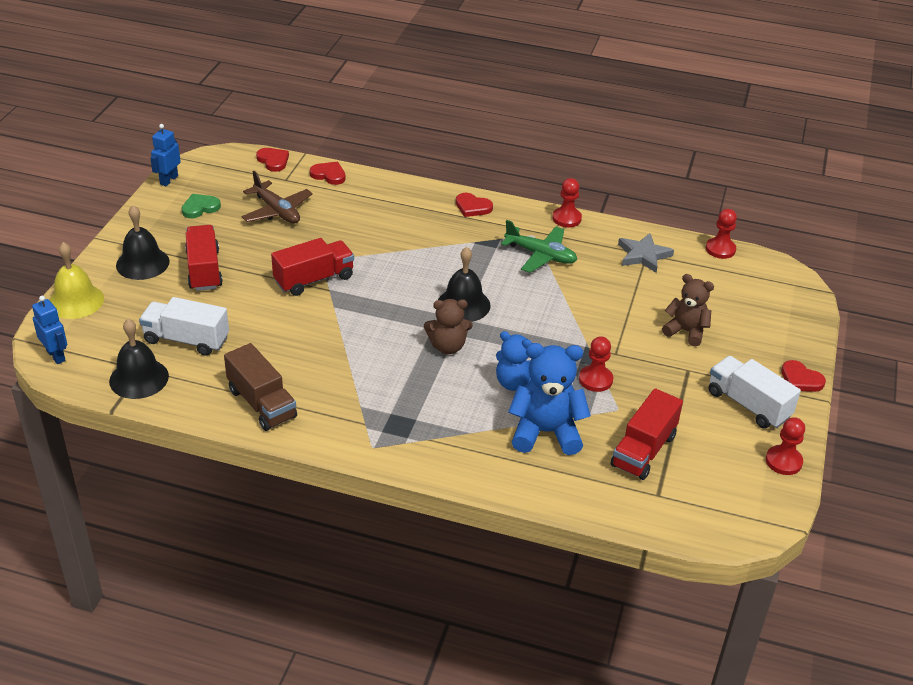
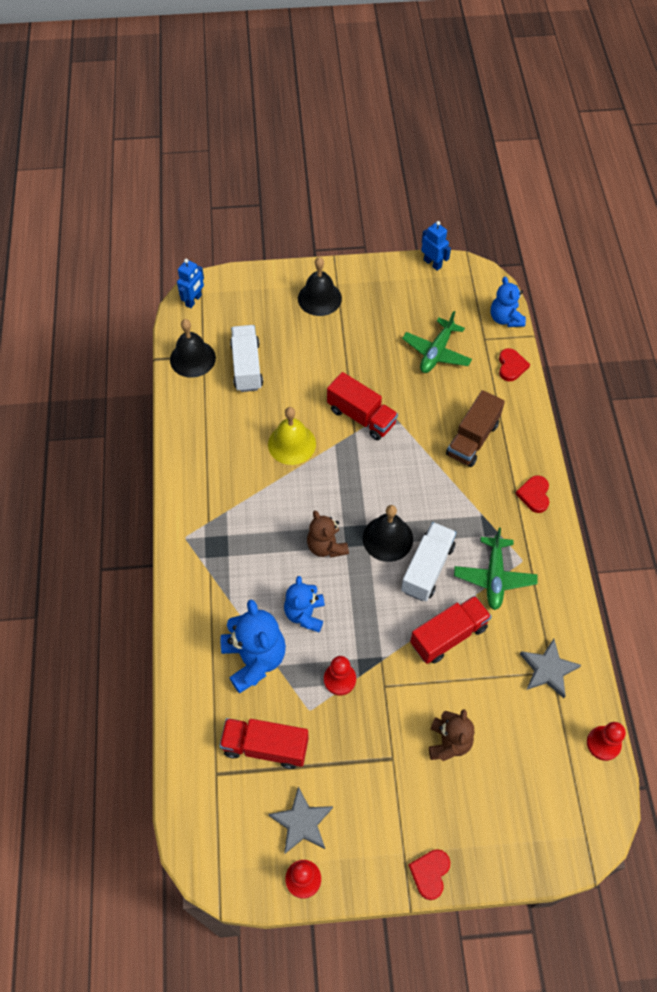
camera: 70 degrees right, 20 degrees up
yellow bell [49,242,104,319] -> yellow bell moved to [268,407,316,465]
blue robot [150,124,181,186] -> blue robot turned 45 degrees clockwise [421,221,451,271]
green heart [181,194,221,218] -> none
red truck [185,225,223,291] -> red truck moved to [410,596,492,664]
brown truck [224,343,297,431] -> brown truck moved to [446,390,505,467]
brown plane [241,171,313,224] -> green plane [402,311,472,373]
red heart [256,148,289,172] -> blue teddy bear [491,277,526,327]
red pawn [552,178,582,227] -> none
white truck [709,356,801,429] -> white truck moved to [401,522,457,601]
none -> grey star [268,787,333,854]

